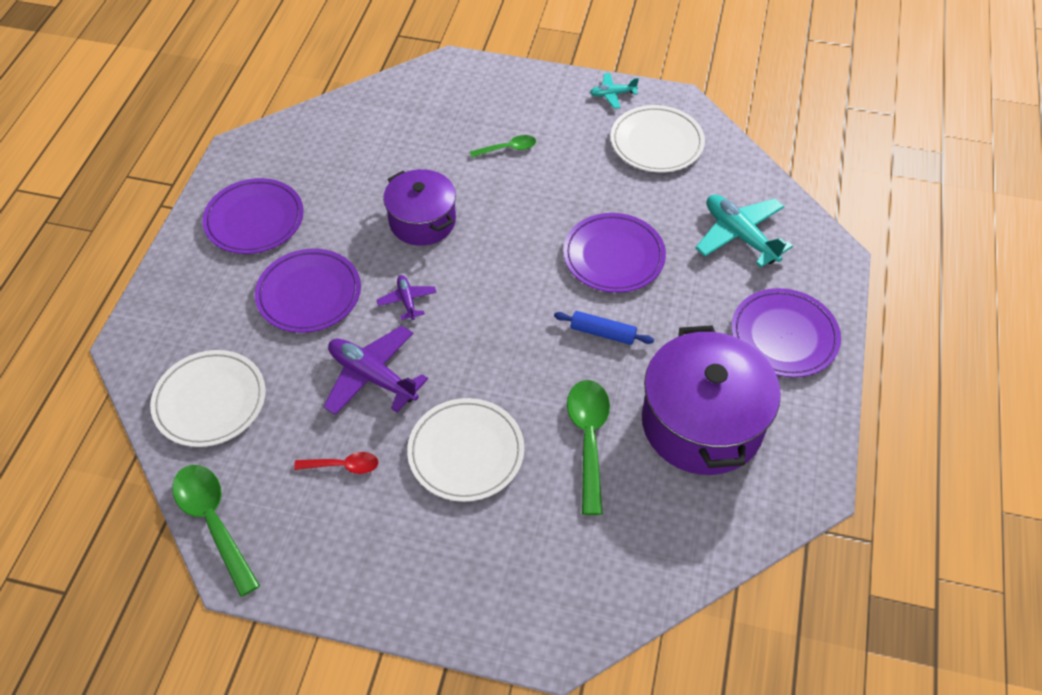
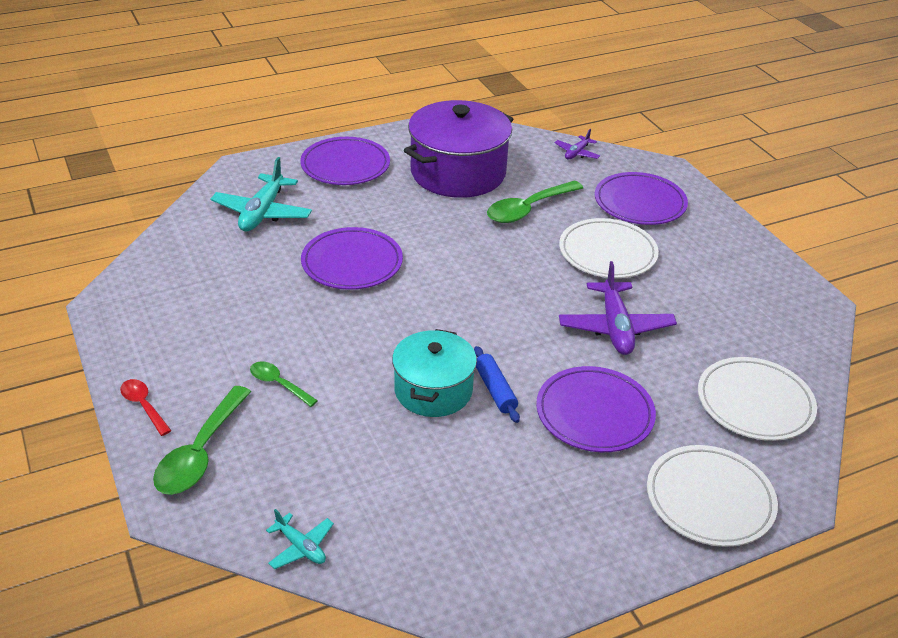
camera: 130 degrees left, 15 degrees down
green spoon [172,465,260,597] -> green spoon moved to [153,386,251,495]
purple plate [202,178,304,254] -> purple plate moved to [595,172,688,225]
red spoon [294,452,378,474] -> red spoon moved to [120,379,172,436]
purple plane [377,275,437,320] -> purple plane moved to [554,129,600,159]
purple pot [383,169,456,246] -> turquoise pot [392,329,477,417]
blue rolling pin [554,311,654,345] -> blue rolling pin moved to [474,346,520,423]
turquoise plane [590,73,639,109] -> turquoise plane moved to [266,509,334,569]
white plate [610,105,705,173] -> white plate moved to [647,445,778,547]

